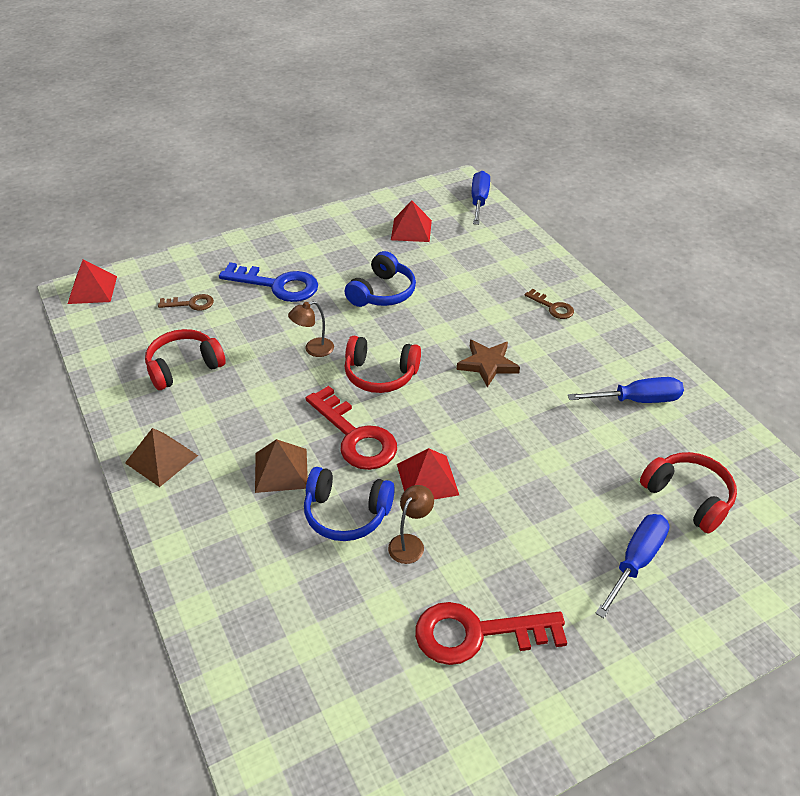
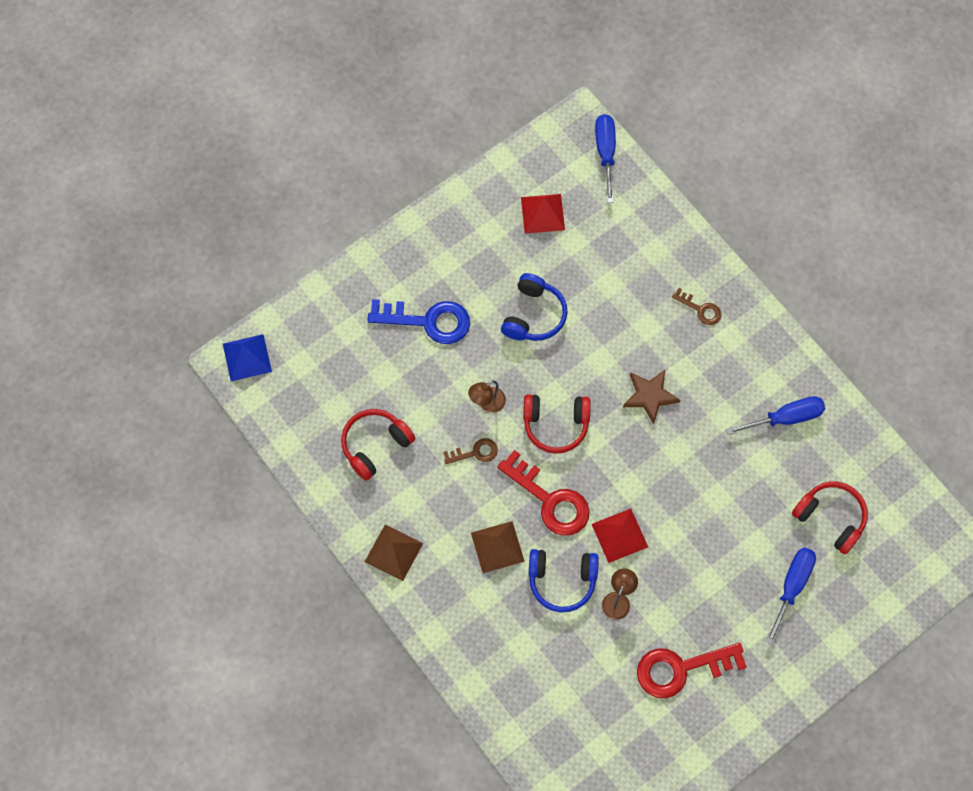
camera: 10 degrees left, 25 degrees up
red pyramid [68,260,117,304] -> blue pyramid [223,334,272,381]
brown key [158,294,214,311] -> brown key moved to [443,438,498,464]

